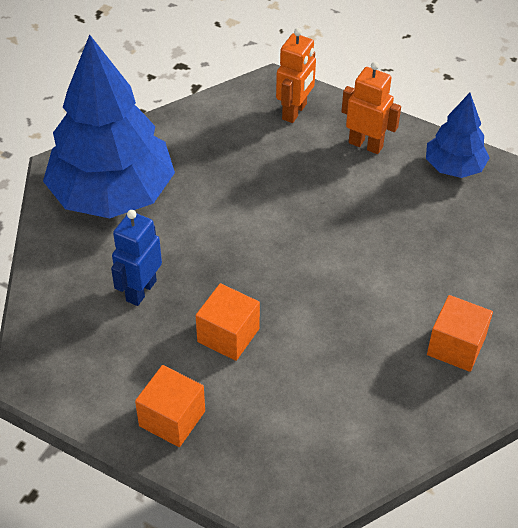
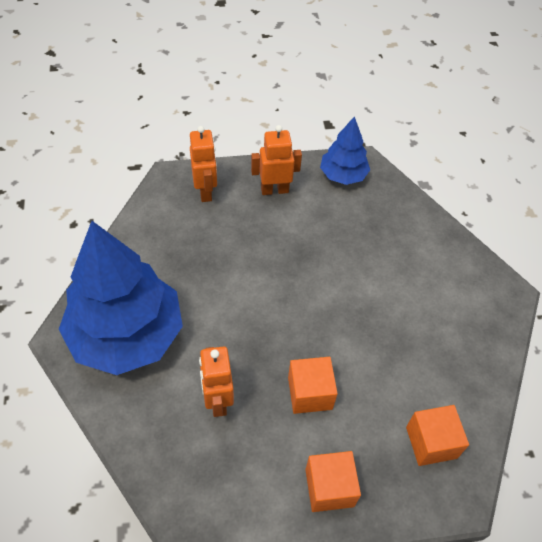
camera: 40 degrees left, 5 degrees up
blue robot [111,210,162,306] -> orange robot [199,346,234,417]
orange cube [427,295,493,372] -> orange cube moved to [406,405,469,466]

